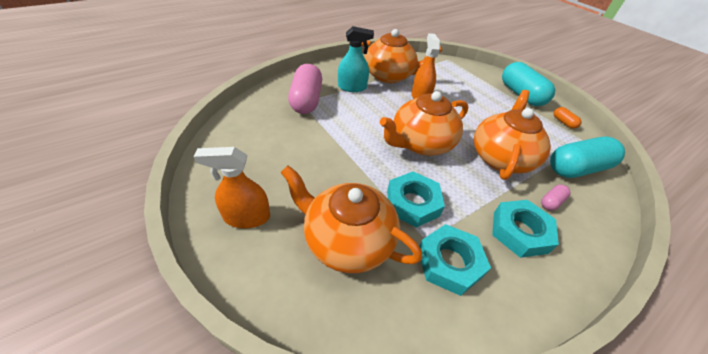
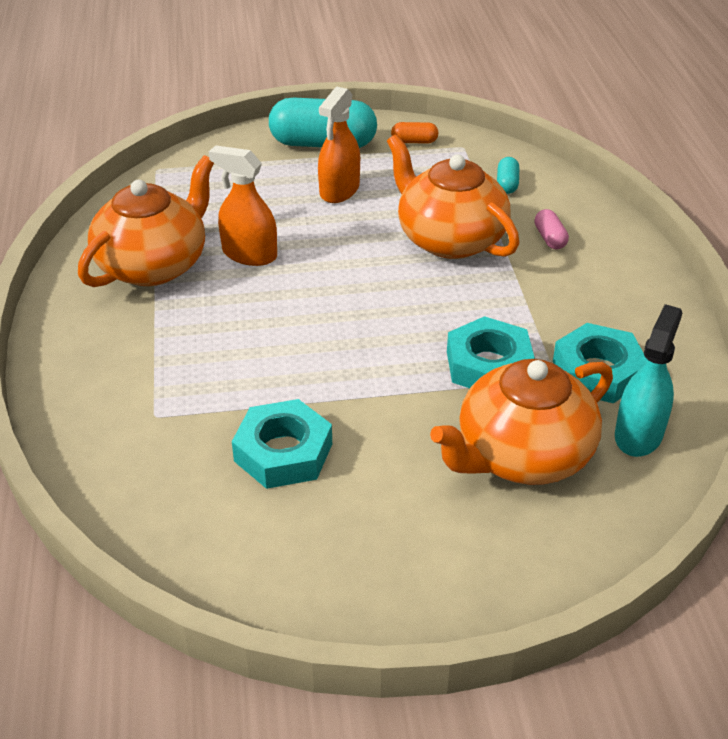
camera: 60 degrees left, 5 degrees down
orange spray bottle [194,147,270,228] -> orange spray bottle moved to [318,87,360,203]
pink capsule [288,64,322,114] -> none
turquoise spray bottle [338,26,374,92] -> turquoise spray bottle moved to [615,304,682,457]
orange teapot [379,91,468,156] -> none
turquoise nut [492,200,559,258] -> turquoise nut moved to [232,399,332,489]
turquoise capsule [550,137,625,178] -> turquoise capsule [497,157,519,194], size x0.44

